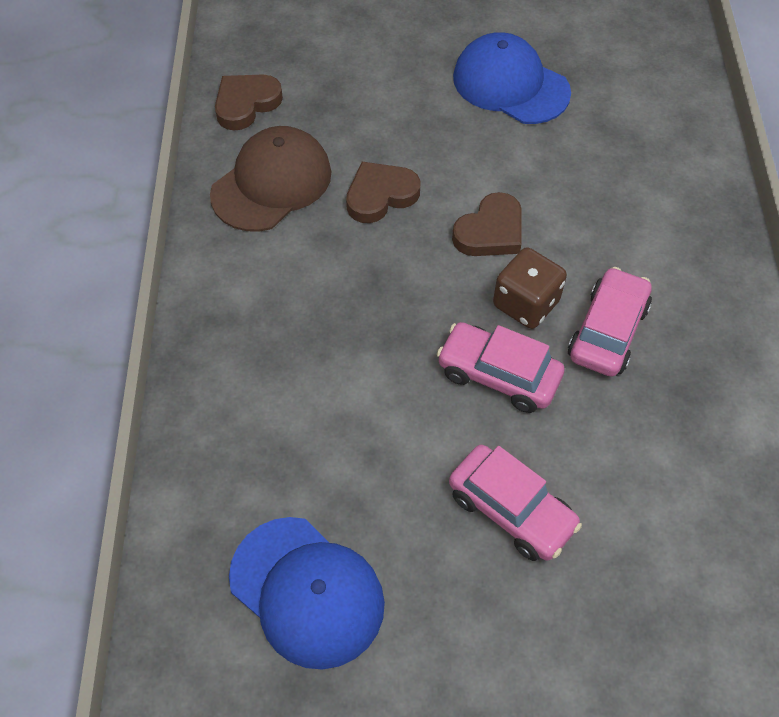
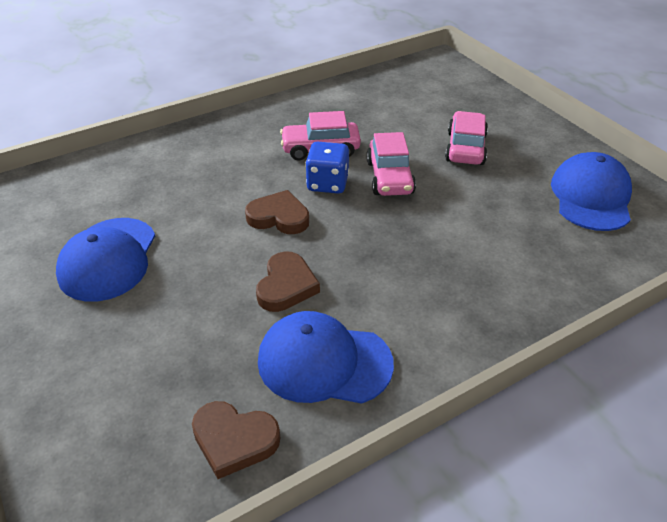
camera: 120 degrees left, 15 degrees down
brown cap [210,126,331,232] -> blue cap [258,311,394,404]
brown heart [346,162,421,223] -> brown heart turned 105 degrees counterclockwise [256,251,320,312]
brown dice [493,247,567,329] -> blue dice [305,142,349,194]

